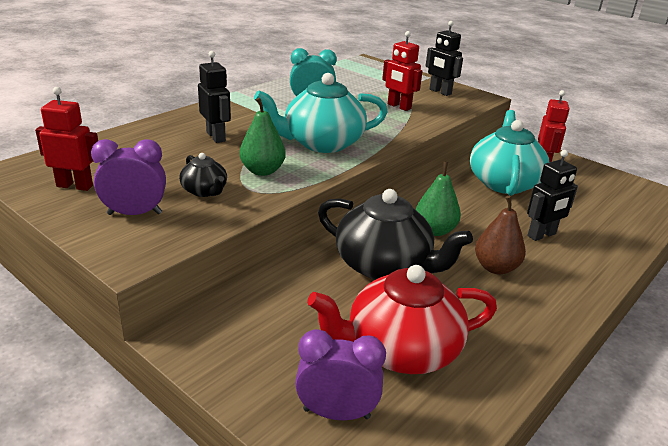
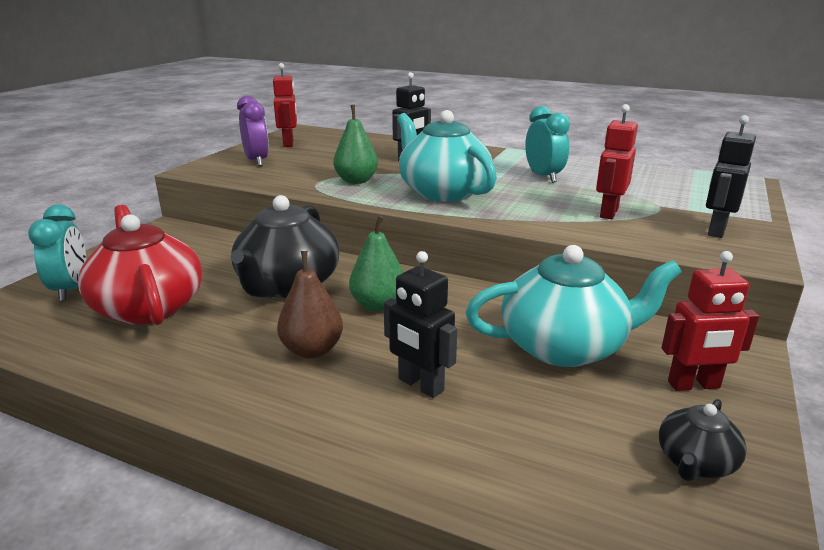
camera: 75 degrees right, 5 degrees down
black teapot [179,153,227,197] -> black teapot moved to [659,399,747,481]
purple clock [295,329,386,420] -> turquoise clock [28,205,86,301]

